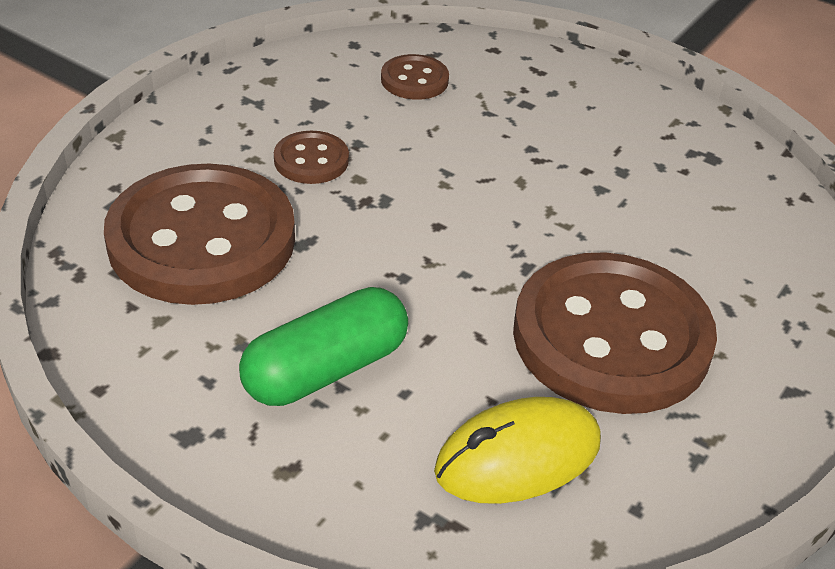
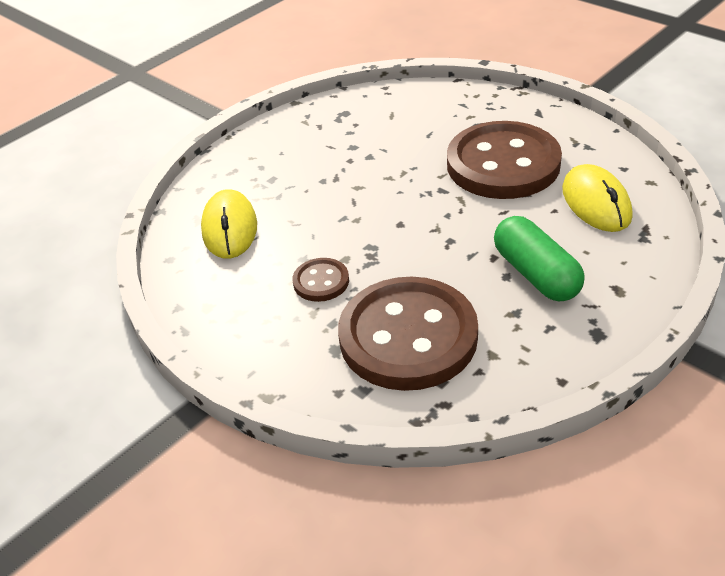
camera: 75 degrees left, 0 degrees up
brown button [381,54,449,100] -> yellow mouse [201,189,257,259]

